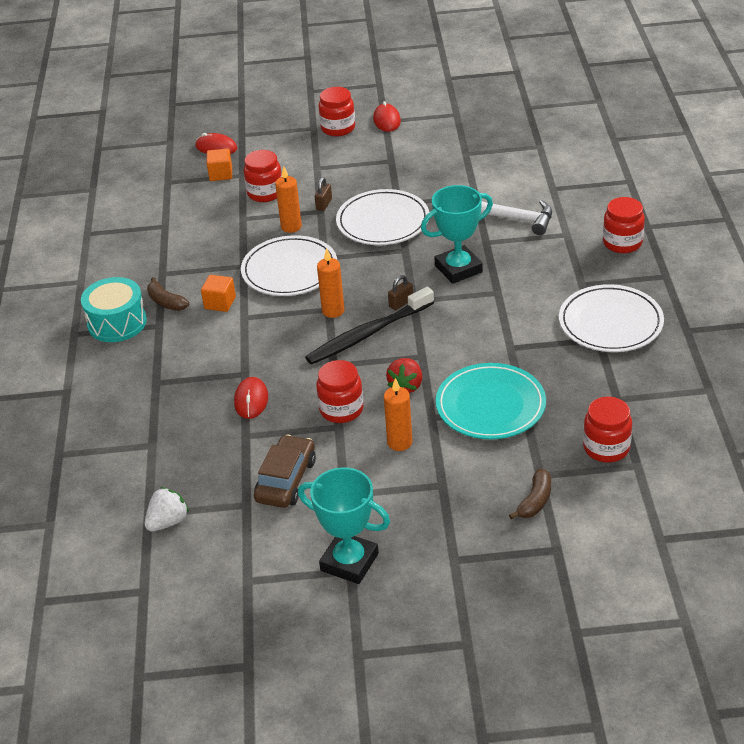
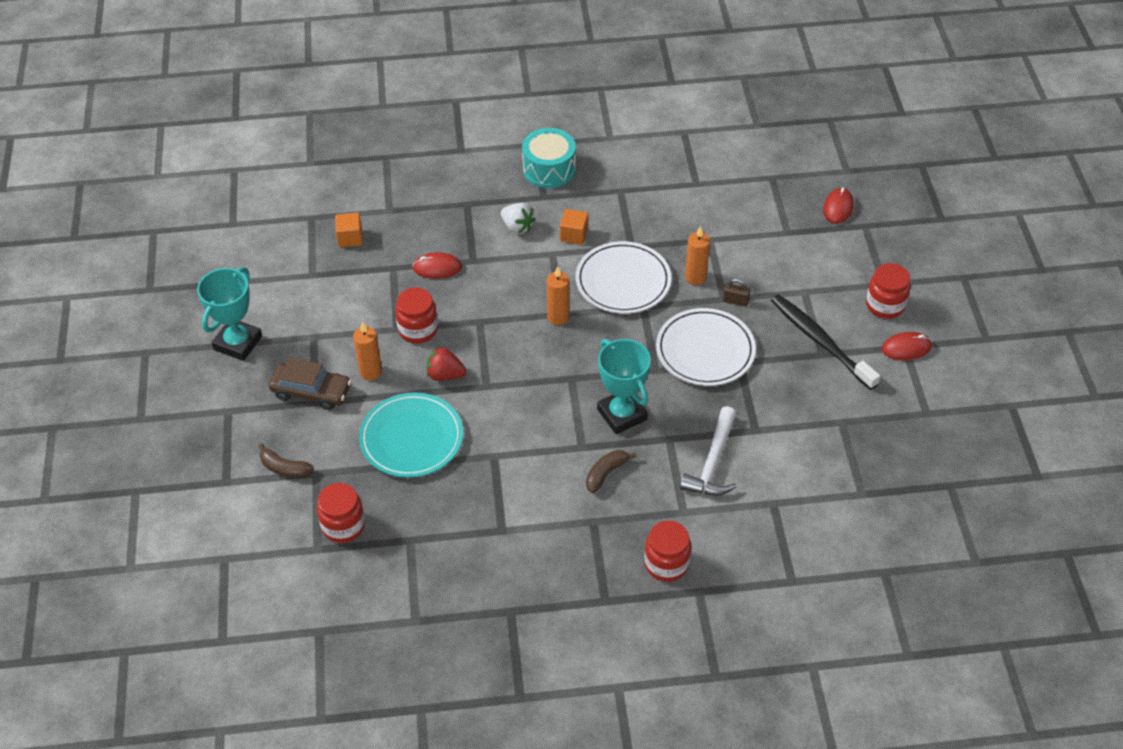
camera: 85 degrees right, 10 degrees up
white strawberry [145,487,189,531] -> white strawberry moved to [501,203,535,234]
brown banana [147,277,189,311] -> brown banana moved to [586,450,637,493]
orange cube [207,149,232,181] -> orange cube moved to [335,212,363,247]
red jar [244,150,282,202] -> none
brown car [254,435,316,508] -> brown car moved to [269,358,351,410]
black toothbrush [305,287,434,365] -> black toothbrush moved to [771,294,880,390]
brown padlock [388,275,413,310] -> none
white plate [559,284,664,352] -> none

